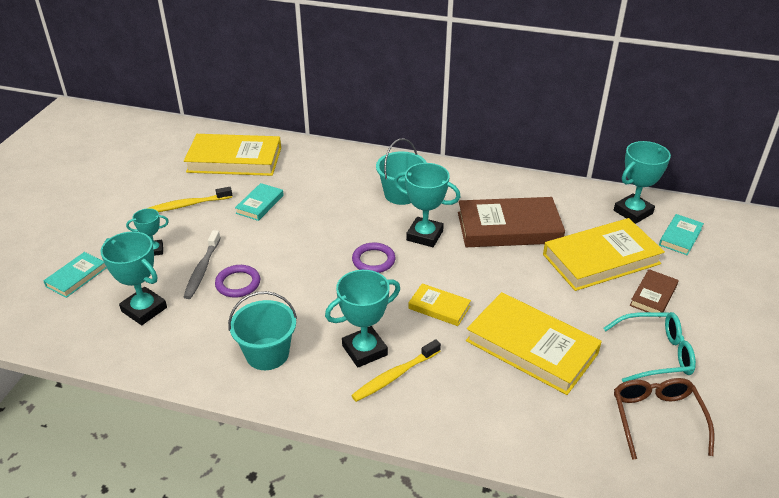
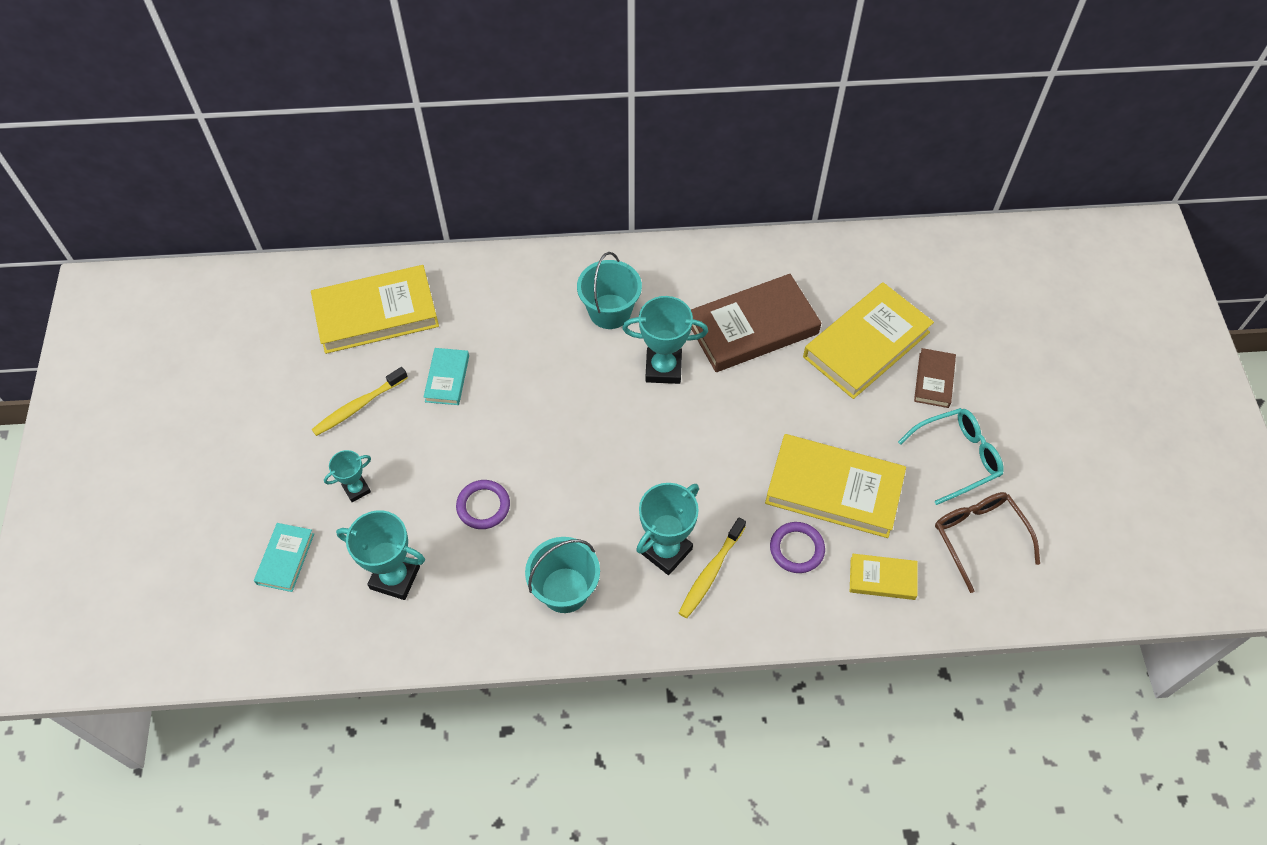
camera: 20 degrees left, 20 degrees up
grey toothbrush [184,230,221,299] -> none
purple ring [352,242,395,273] -> purple ring moved to [770,522,825,573]
yellow book [408,283,471,326] -> yellow book moved to [850,554,917,600]
turquoise trophy [614,141,671,224] -> none
turquoise book [659,214,704,255] -> none

